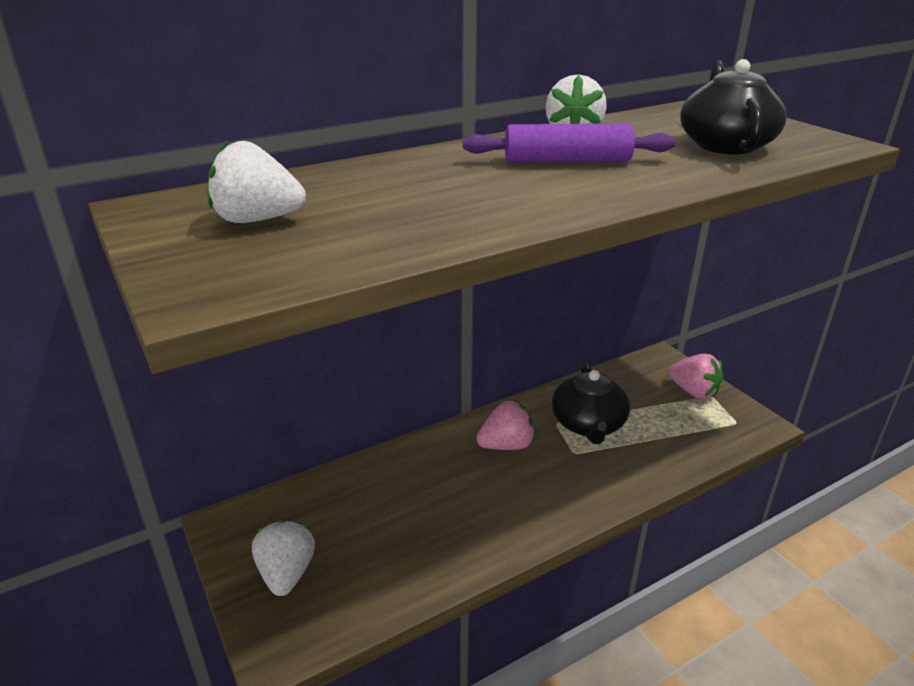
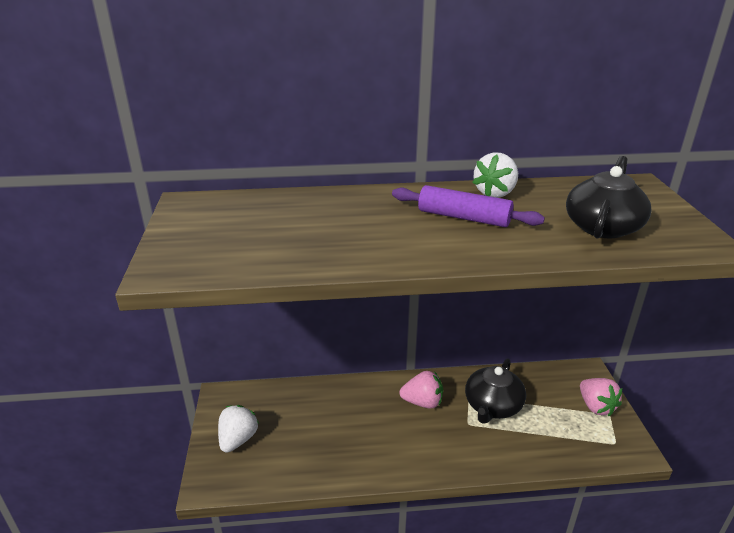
camera: 25 degrees right, 0 degrees up
white strawberry [207,141,306,223] -> none

